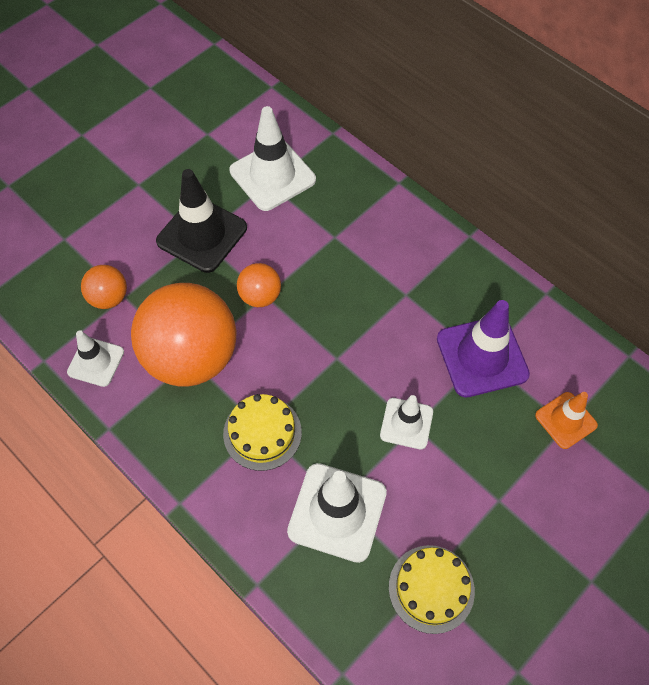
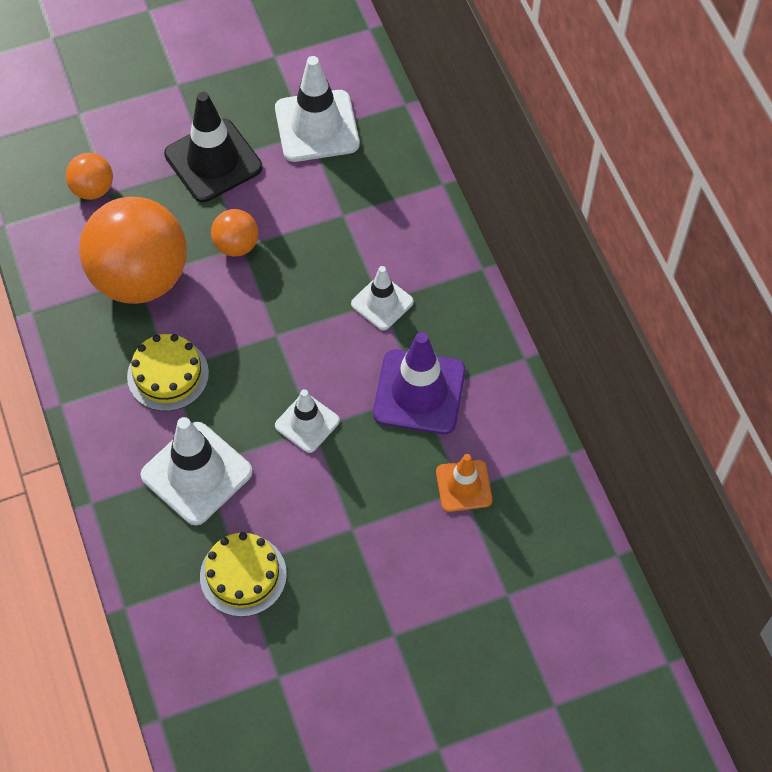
camera: 25 degrees right, 0 degrees up
white traffic cone [67,330,124,387] -> white traffic cone moved to [351,266,414,330]

